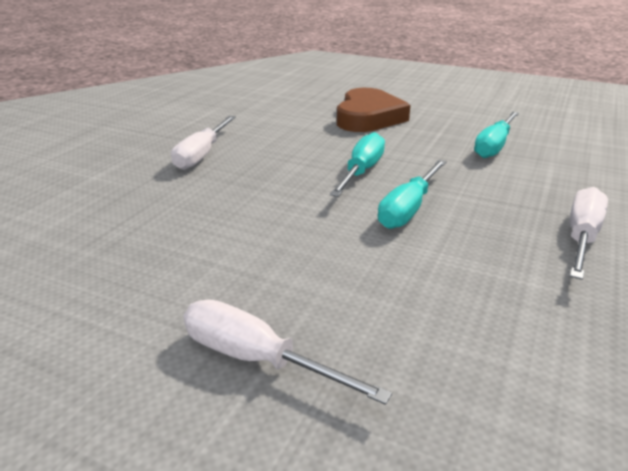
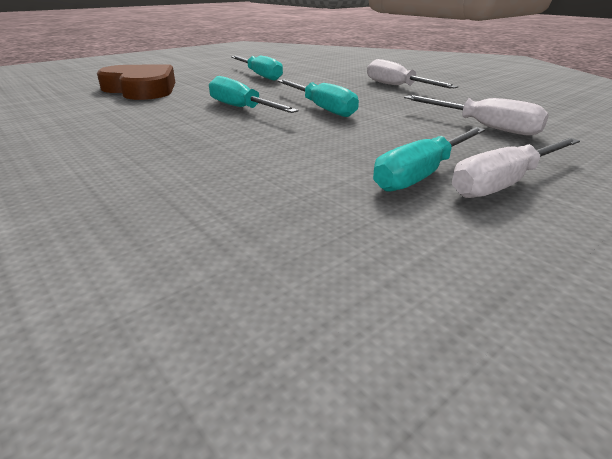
camera: 65 degrees left, 0 degrees up
white screwdriver [171,116,236,170] -> white screwdriver moved to [404,95,549,135]
none -> turquoise screwdriver [373,127,485,192]

